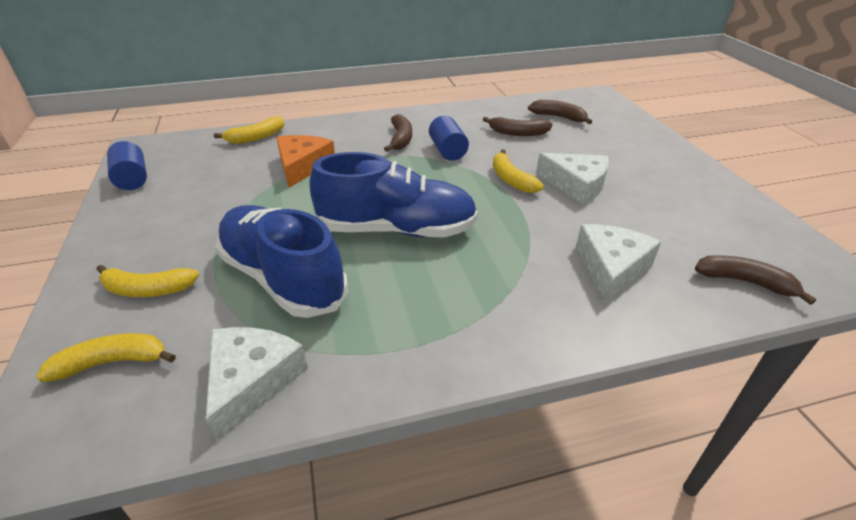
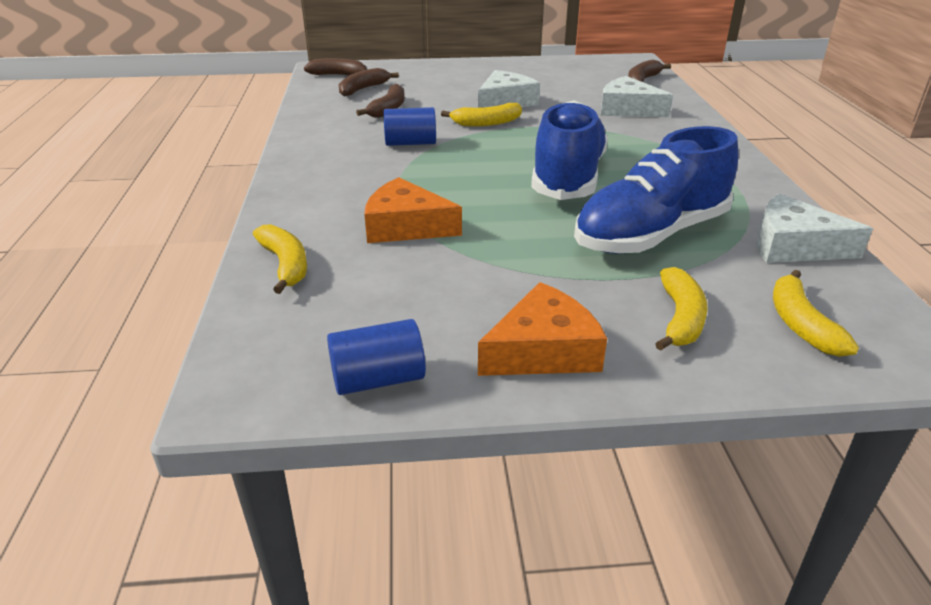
camera: 80 degrees left, 5 degrees down
brown banana [384,114,412,152] -> brown banana moved to [304,58,367,75]
none -> orange cheese [478,282,607,376]

